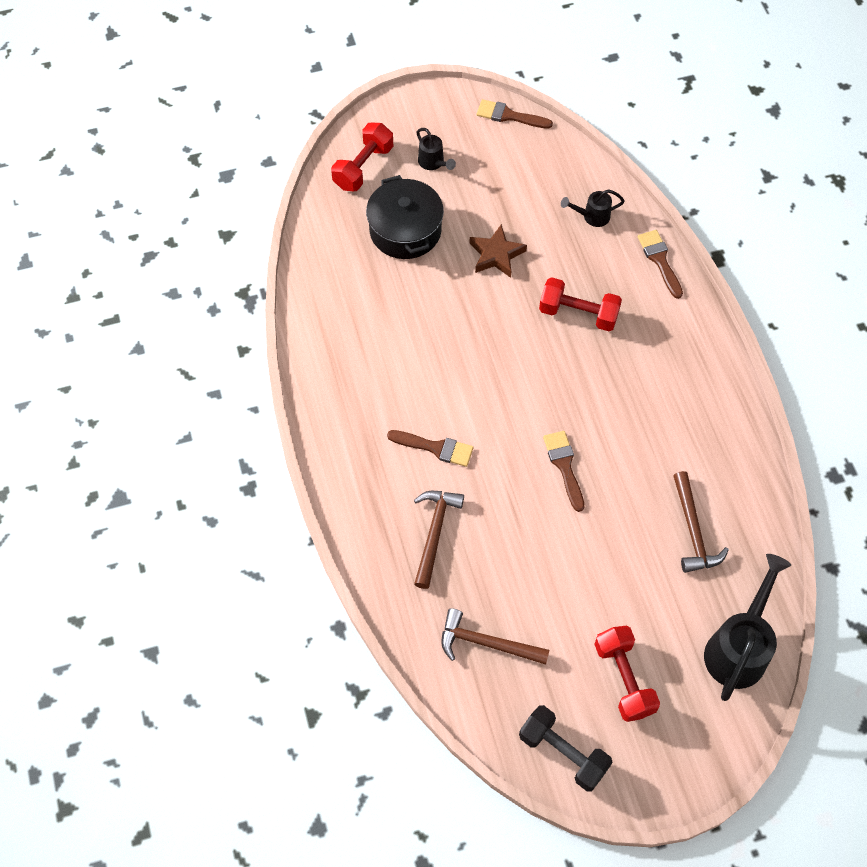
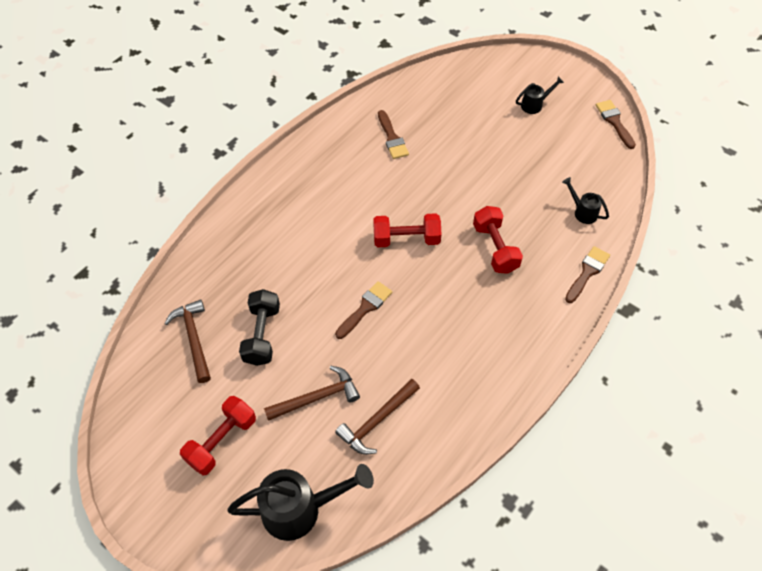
camera: 55 degrees right, 5 degrees down
red dumbbell [331,123,393,192] -> red dumbbell moved to [373,213,442,247]
black pot [366,175,444,259] -> none
brown brush [387,430,473,467] -> brown brush moved to [378,110,409,159]
brown hammer [414,491,464,589] -> brown hammer moved to [264,366,360,421]
black watering can [416,128,456,170] -> black watering can turned 135 degrees counterclockwise [516,76,564,114]
brown star [469,224,527,278] -> none
black dumbbell [519,705,612,791] -> black dumbbell moved to [239,289,280,366]

